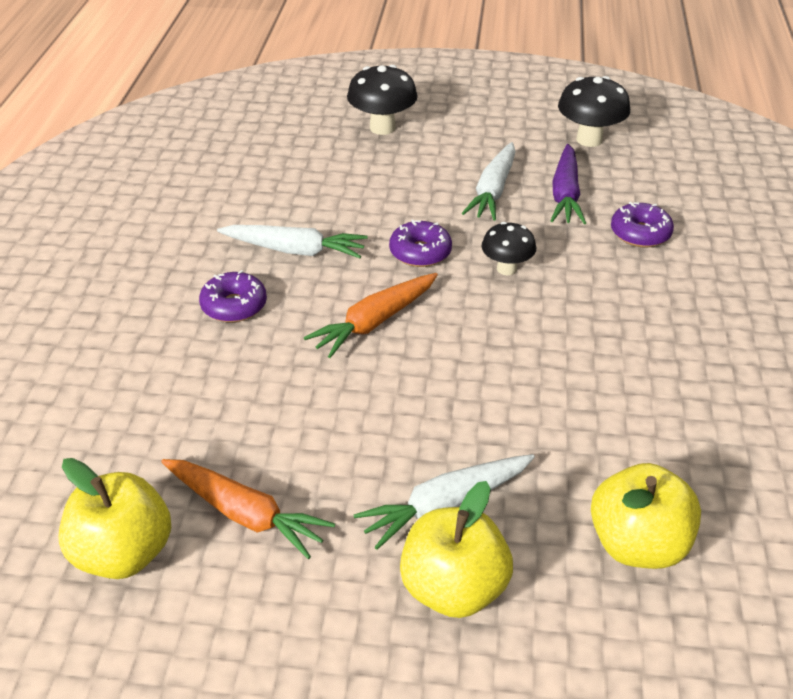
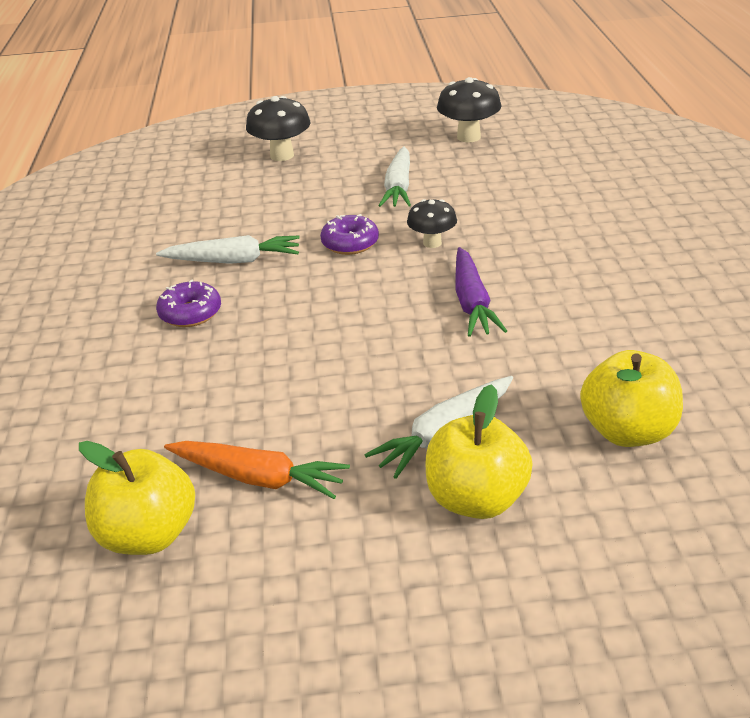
camera: 10 degrees left, 5 degrees down
orange carrot [304,273,438,358] -> none
purple carrot [550,144,586,224] -> purple carrot moved to [456,247,507,337]
purple donut [611,202,674,247] -> none

